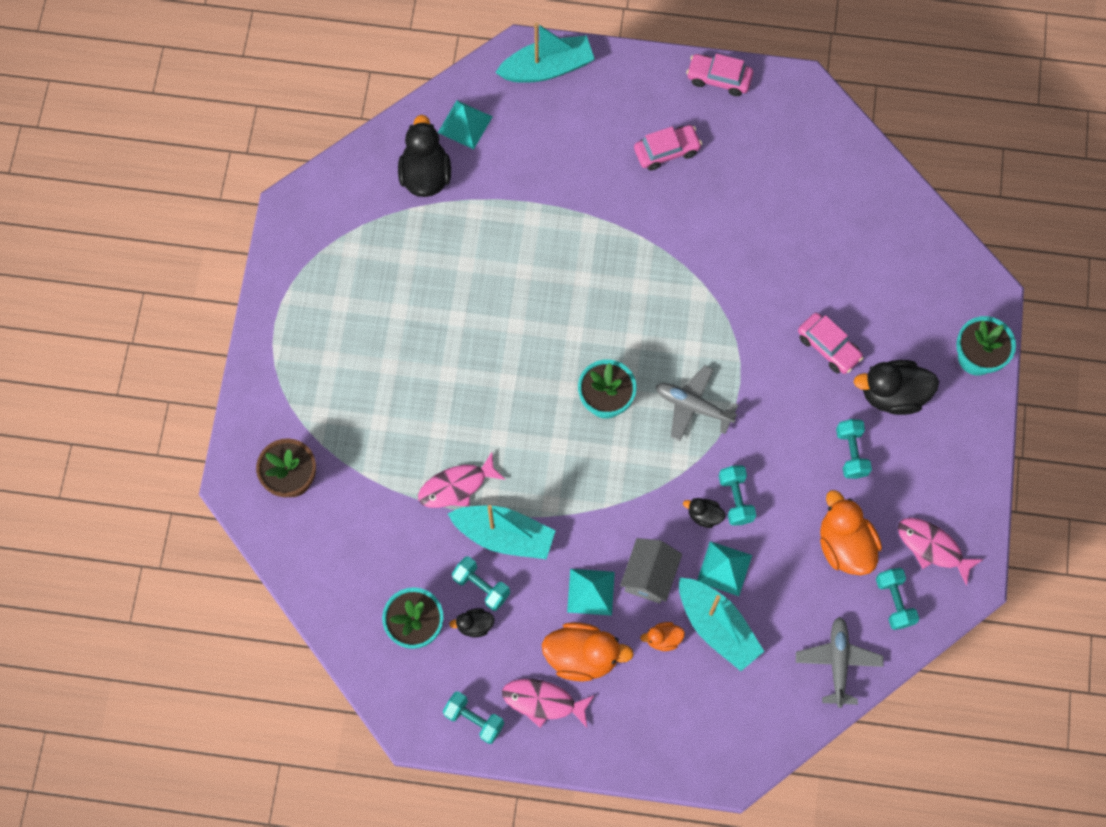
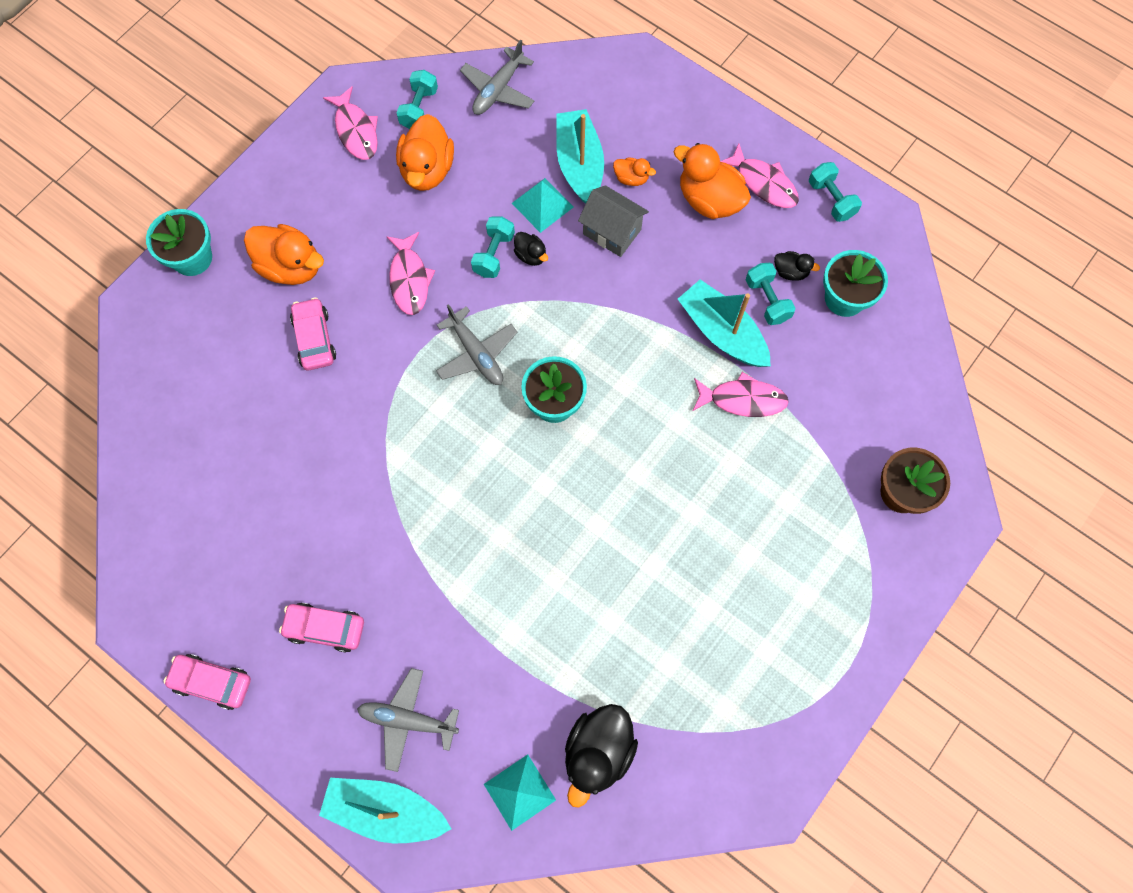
camera: 150 degrees left, 0 degrees up
turquoise pyramid [567,569,615,616] -> none
grey house [620,538,682,604] -> grey house turned 75 degrees clockwise [578,185,649,257]
pink car [686,54,753,96] -> pink car turned 150 degrees clockwise [163,654,251,710]
turquoise dumbbell [836,419,872,479] -> none
black duck [854,360,939,415] -> orange duck [244,224,324,285]
none -> grey plane [357,668,459,772]
none -> pink fish [386,232,435,315]

